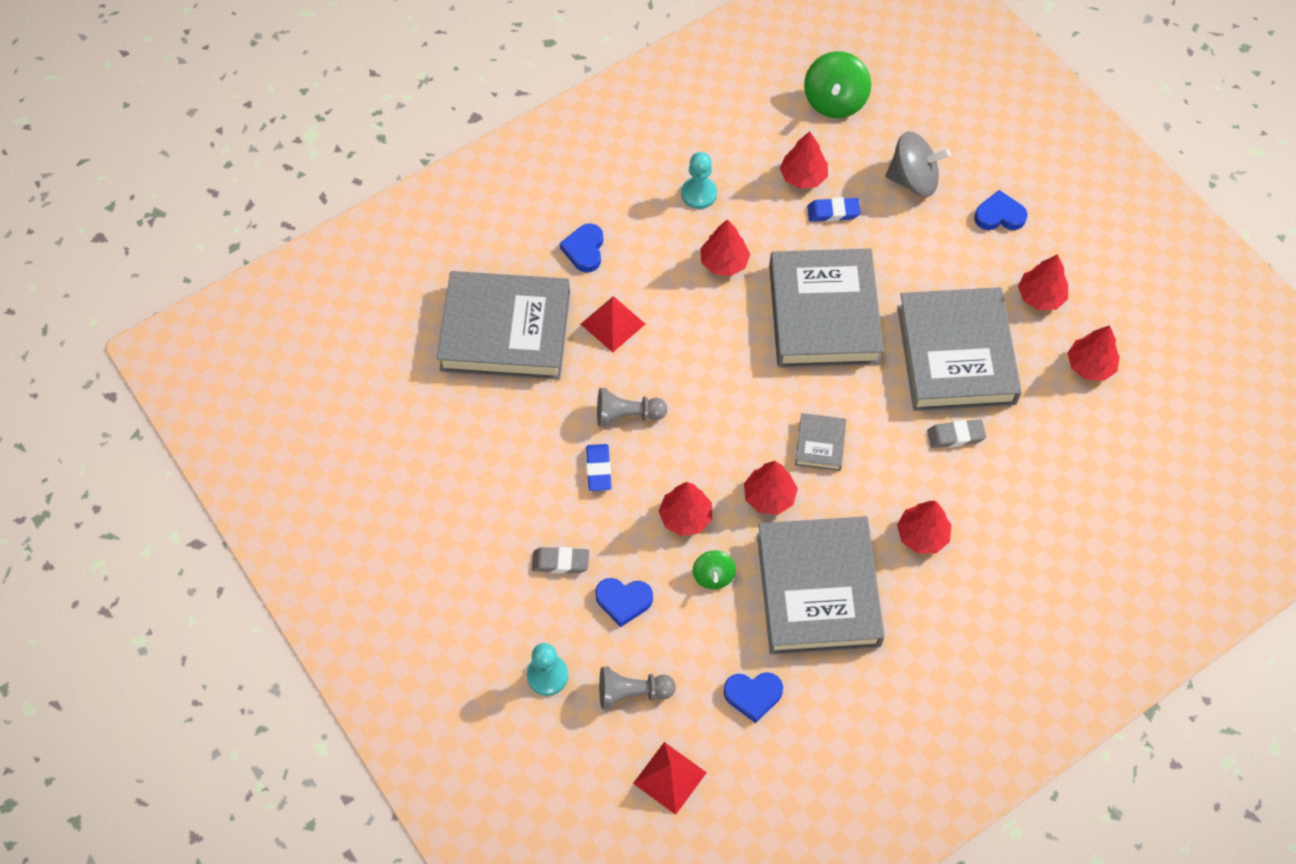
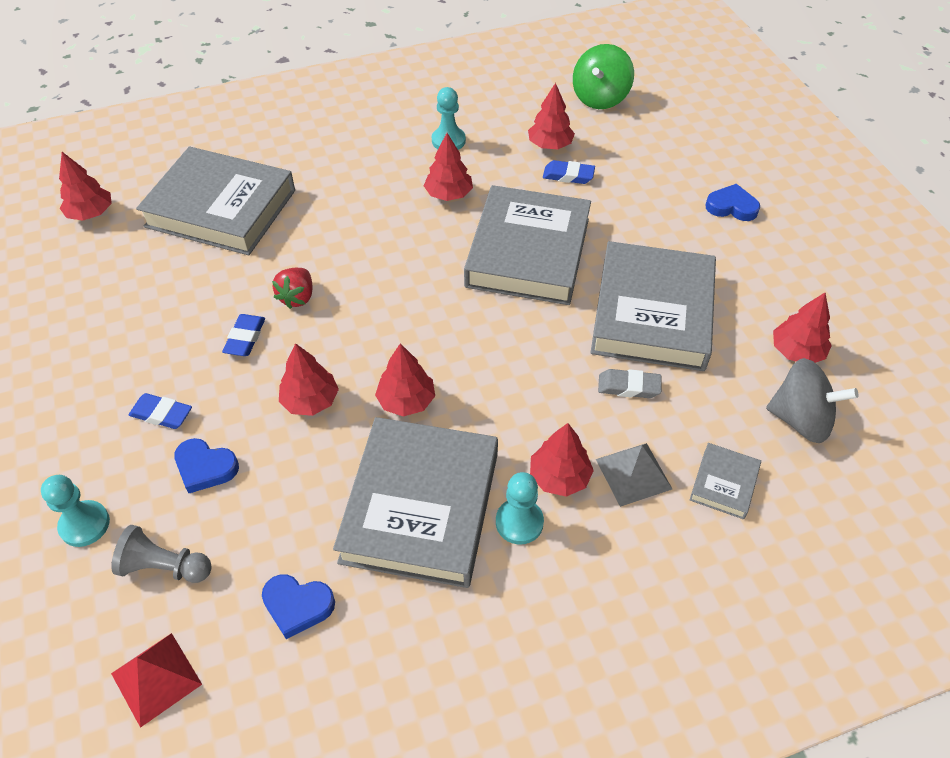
camera: 15 degrees right, 10 degrees down
grey eraser [532,547,589,574] -> blue eraser [129,393,192,429]
blue heart [560,223,603,272] -> none
red pyramid [581,296,645,352] -> none
grey pawn [597,388,667,427] -> red strawberry [272,268,313,309]
green spinning top [693,550,736,589] -> none
grey book [795,413,846,471] -> grey book moved to [690,443,761,519]
grey spinning top [886,132,950,197] -> grey spinning top moved to [766,358,858,443]
red tree [1018,254,1068,310] -> red tree moved to [59,152,112,221]
none -> turquoise pawn [496,472,544,545]
none -> grey pyramid [596,443,672,507]

